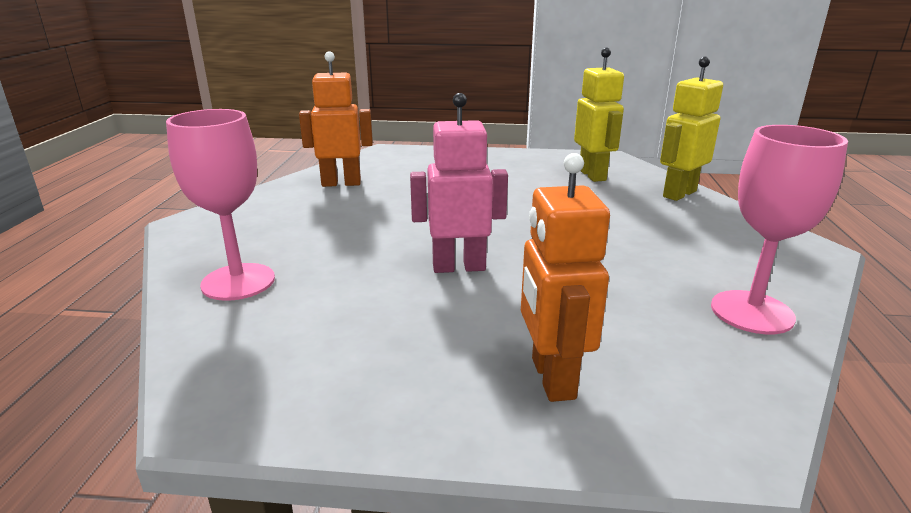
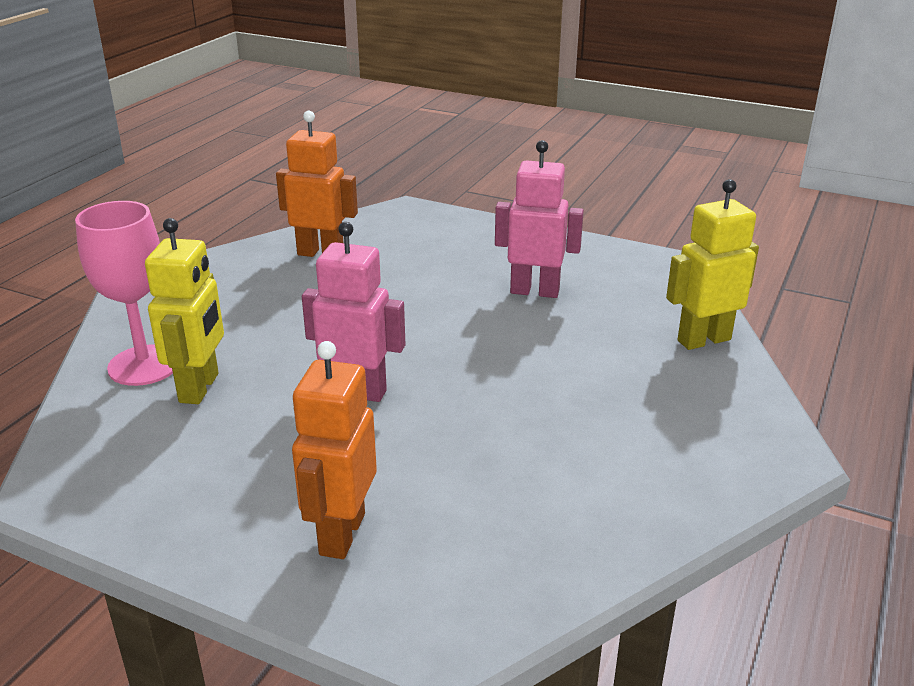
camera: 20 degrees right, 5 degrees up
yellow robot [574,47,624,182] -> yellow robot moved to [145,218,224,404]
pink goblet [711,125,848,334] -> none
none -> pink robot [495,140,584,298]

